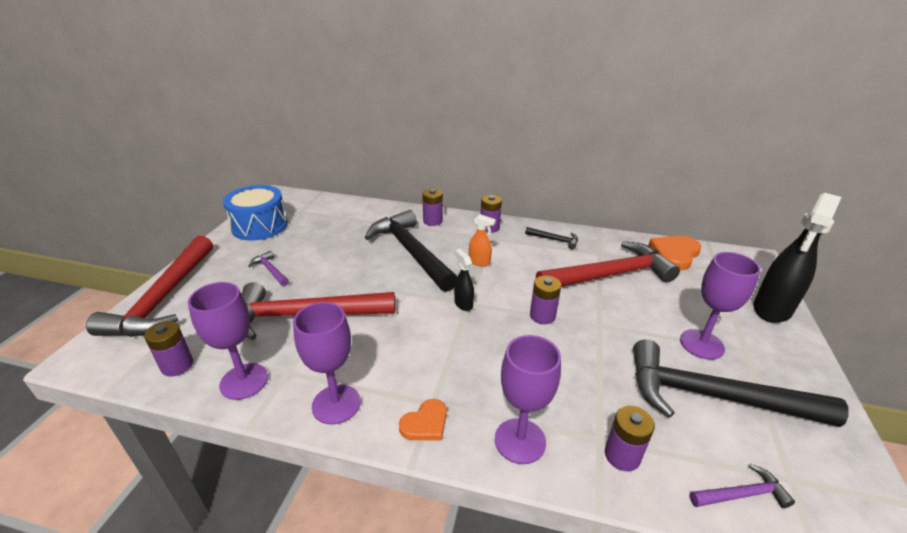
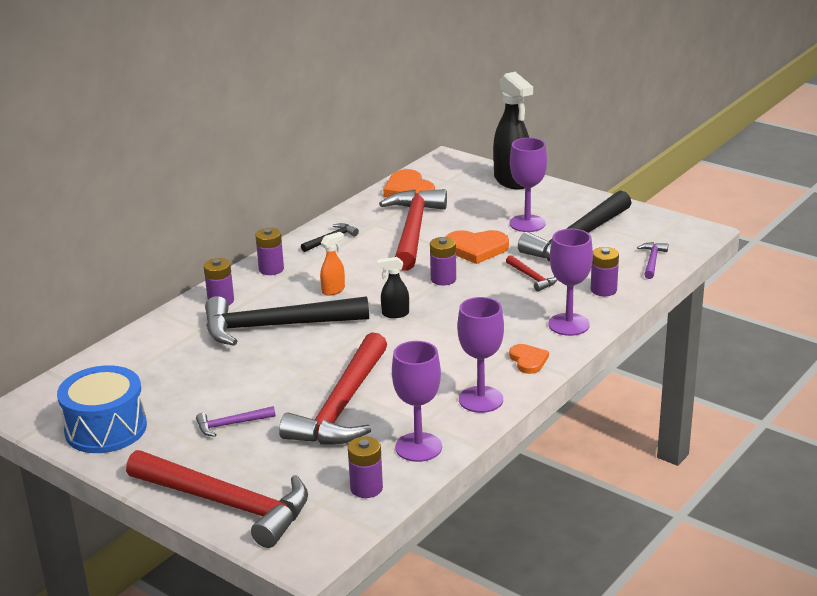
camera: 65 degrees left, 5 degrees down
none -> orange heart [445,230,509,264]
none -> red hammer [506,255,557,291]

